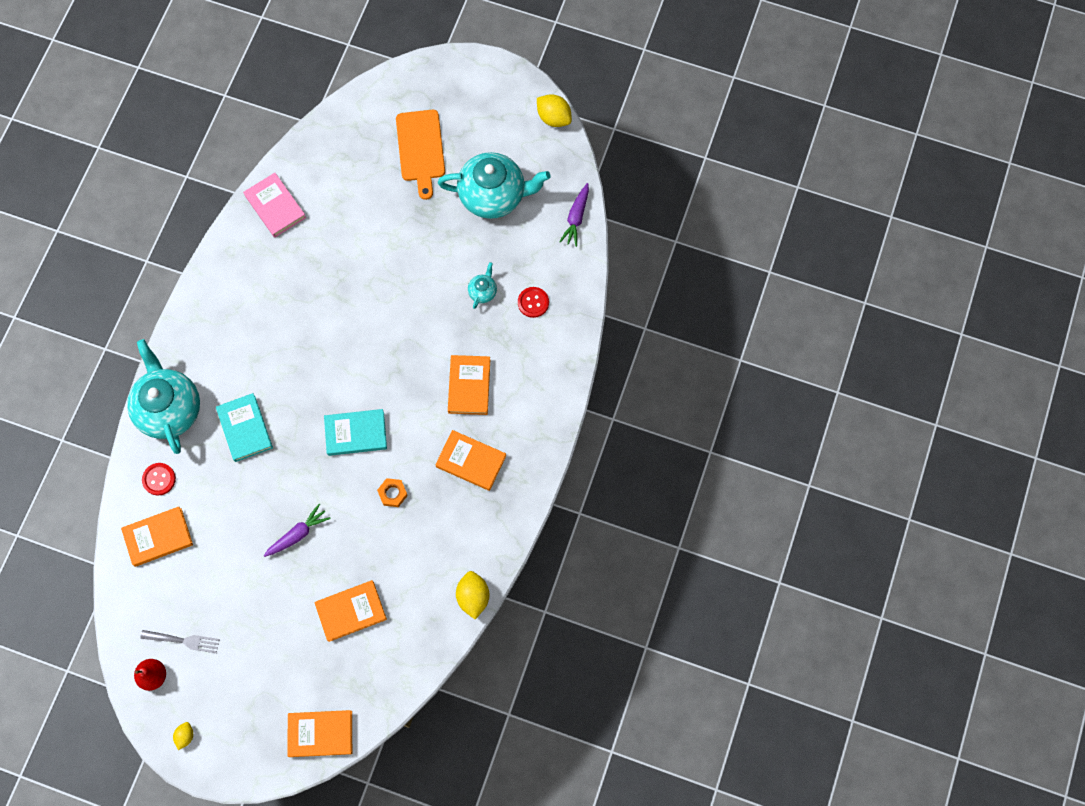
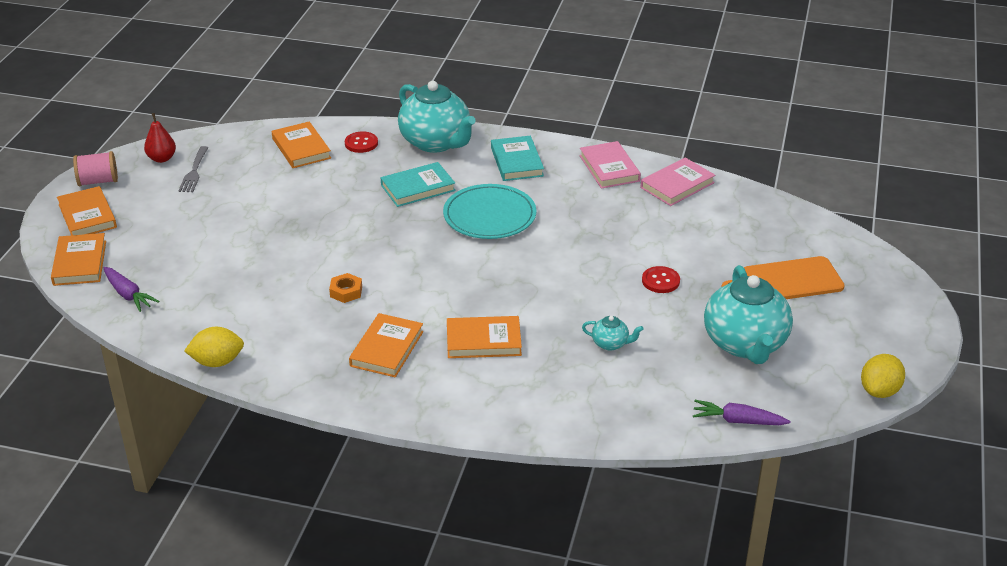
camera: 85 degrees right, 35 degrees down
turquoise teapot [127,339,200,454] -> turquoise teapot turned 75 degrees clockwise [398,81,475,153]
yellow lemon [173,722,193,750] -> pink spool [73,151,118,186]
purple carrot [264,504,331,557] -> purple carrot moved to [103,267,159,312]
orange book [314,580,387,642] -> orange book moved to [57,186,117,235]
turquoise book [324,409,387,456] -> turquoise book moved to [491,136,544,181]
red button [518,287,549,318] -> red button moved to [642,266,680,293]
none -> turquoise plate [443,184,536,239]
none -> pink book [579,141,641,189]

